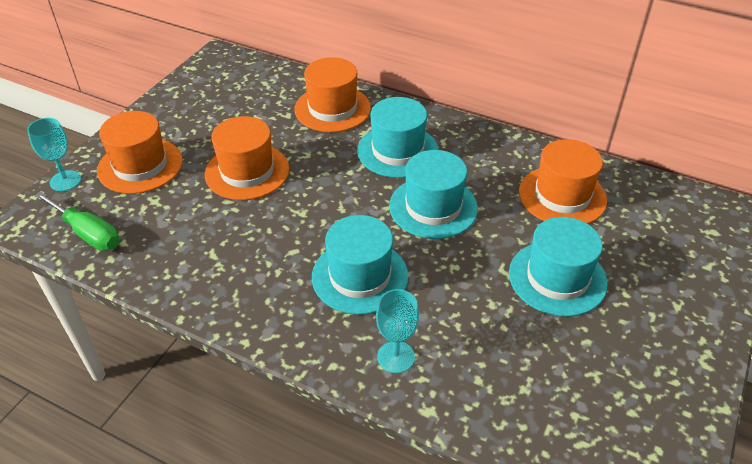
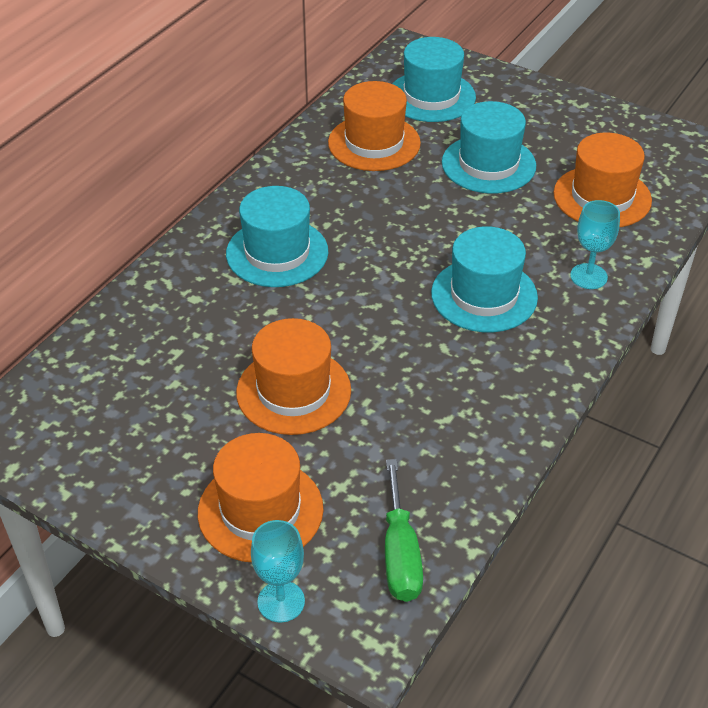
camera: 85 degrees left, 0 degrees up
green screwdriver [35,192,120,251] -> green screwdriver turned 135 degrees clockwise [385,459,423,602]
orange hat [294,57,371,132] -> orange hat moved to [553,133,652,227]
turquoise hat [389,150,478,239] -> turquoise hat moved to [392,37,476,122]

